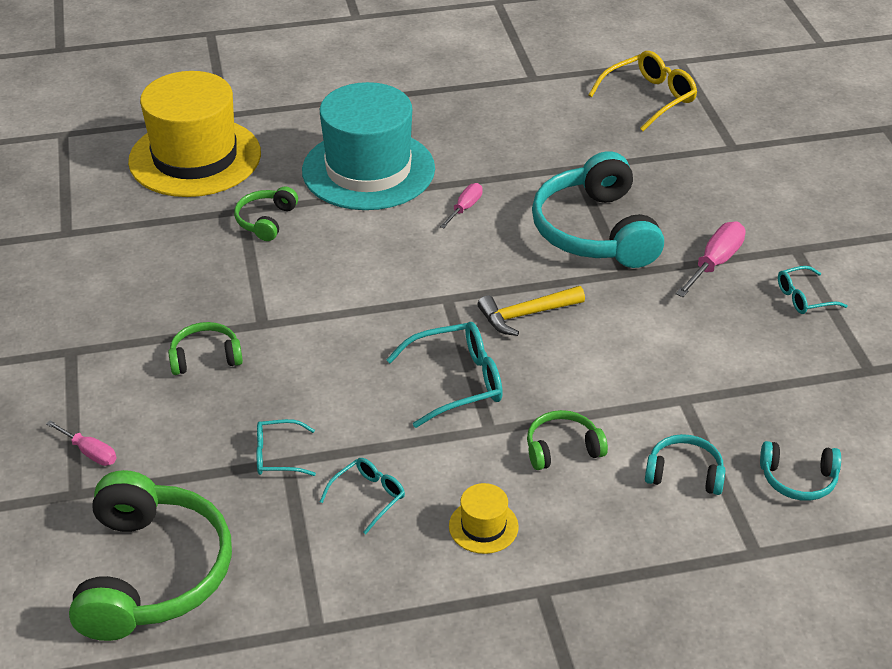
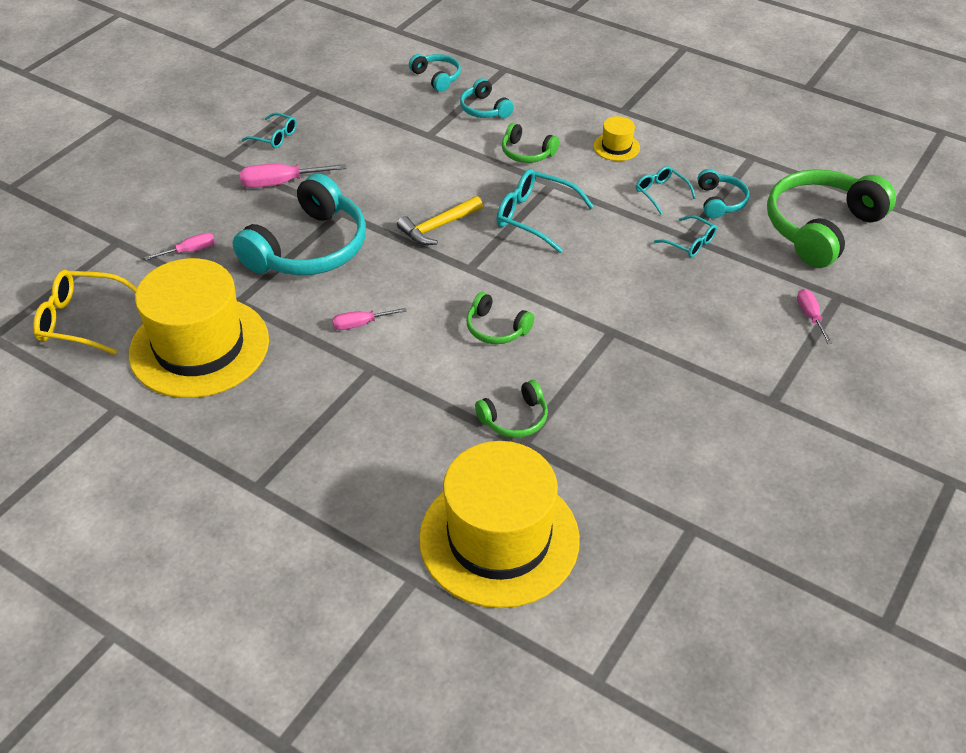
camera: 135 degrees left, 5 degrees up
green headphones [168,322,243,375] -> green headphones moved to [466,292,534,344]
turquoise hat [302,82,435,210] -> none
turquoise glasses [320,458,405,534] -> turquoise glasses turned 60 degrees clockwise [636,166,696,214]
yellow hammer [478,286,585,336] -> yellow hammer turned 120 degrees clockwise [397,196,483,245]
none -> yellow hat [129,258,269,398]
none -> pink screwdriver [145,233,215,260]
none -> turquoise headphones [697,169,749,219]

